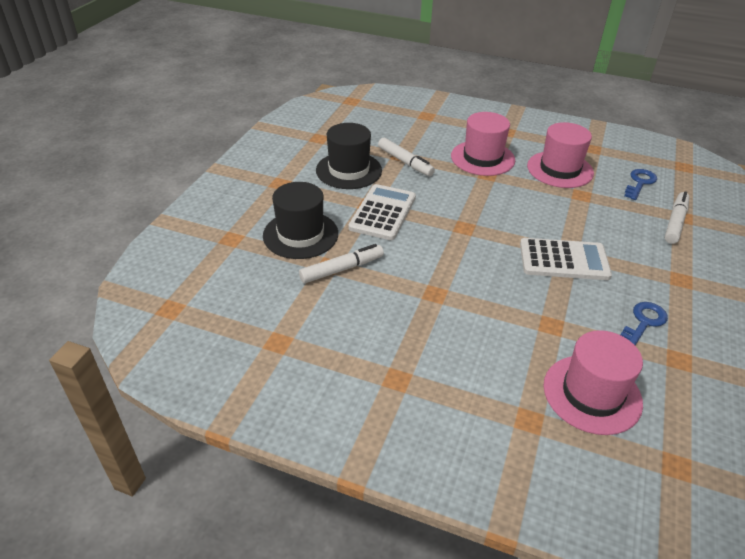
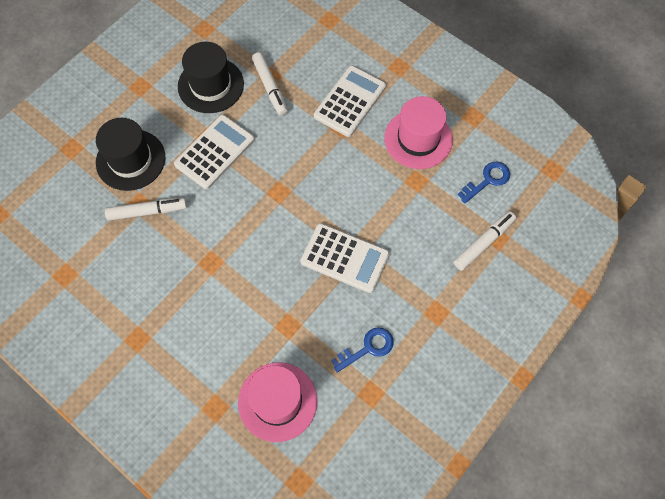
camera: 20 degrees right, 25 degrees up
pink hat [451,112,515,176] -> white calculator [314,66,386,137]

